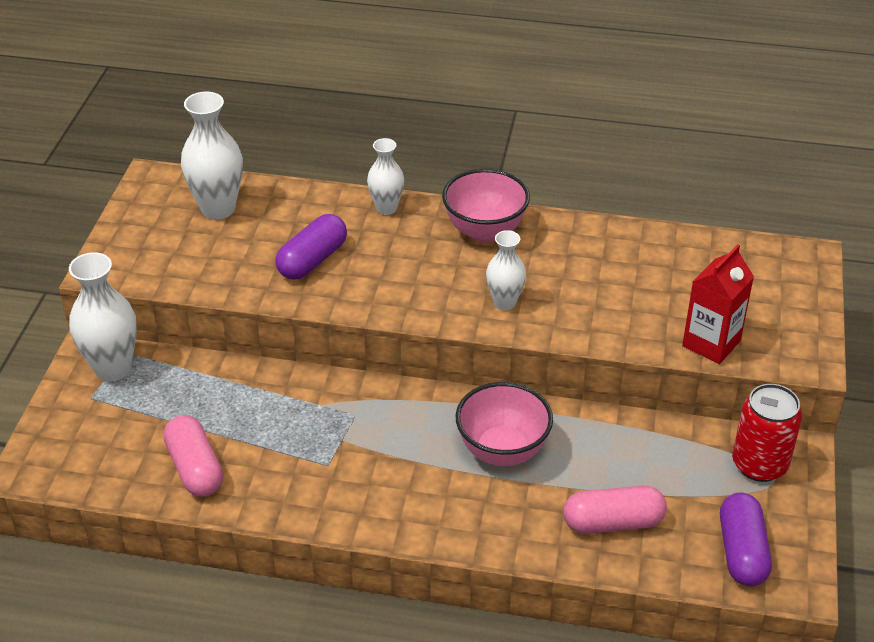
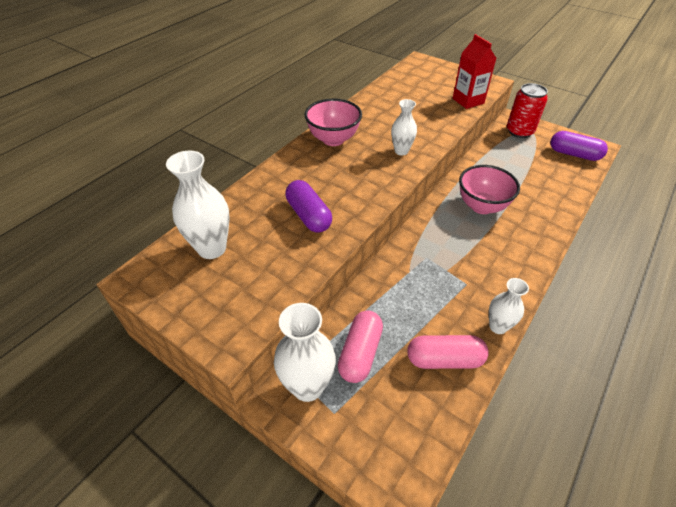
camera: 65 degrees left, 5 degrees up
white vase [367,138,404,215] -> white vase moved to [489,278,529,334]
pink capsule [563,486,667,534] -> pink capsule moved to [338,310,383,383]

